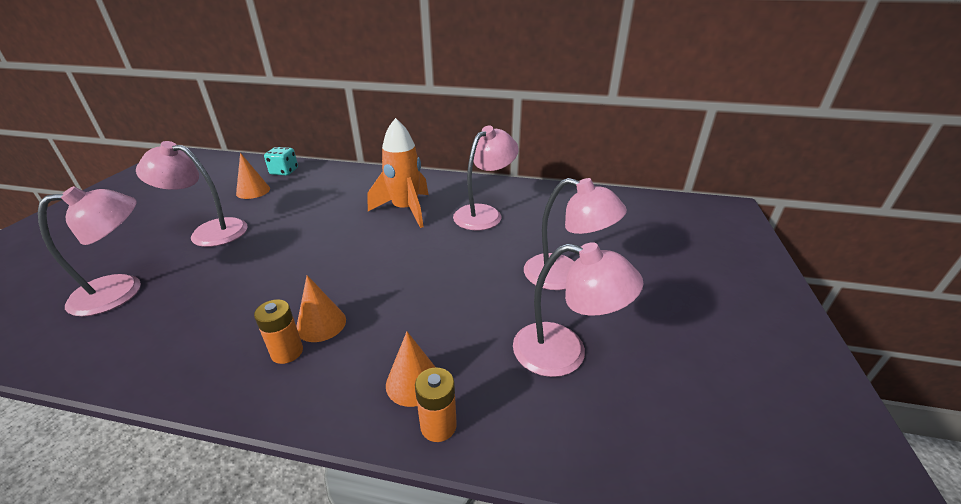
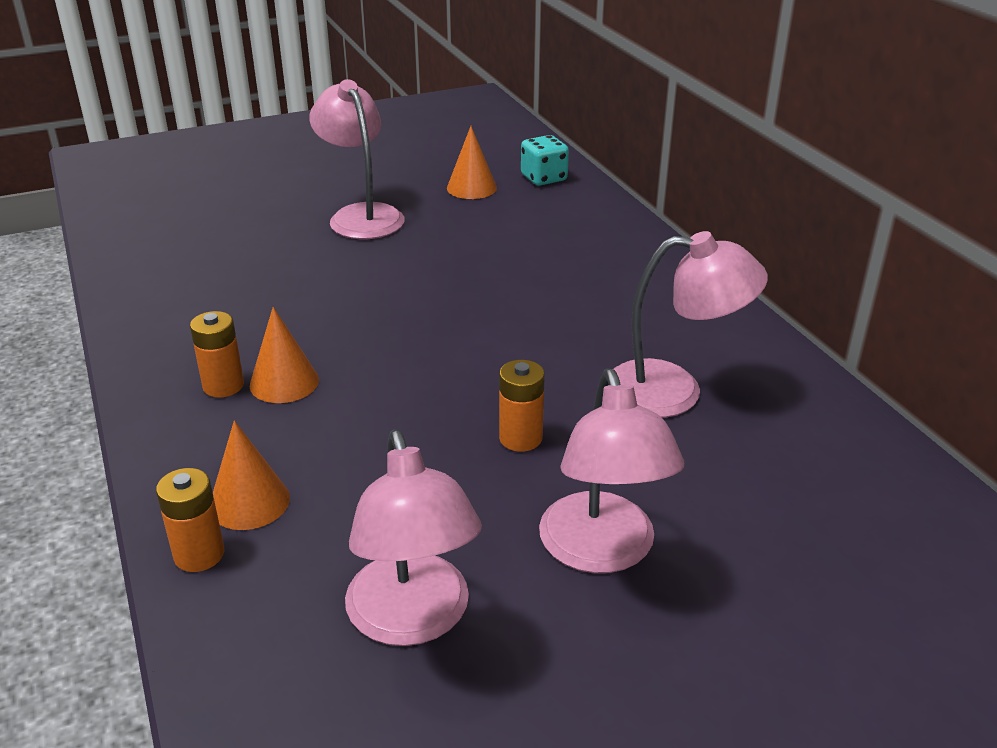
camera: 55 degrees right, 0 degrees up
pink lamp [38,186,141,316] -> none
orange rocket [367,118,429,228] -> none
none -> orange battery [499,360,545,452]

